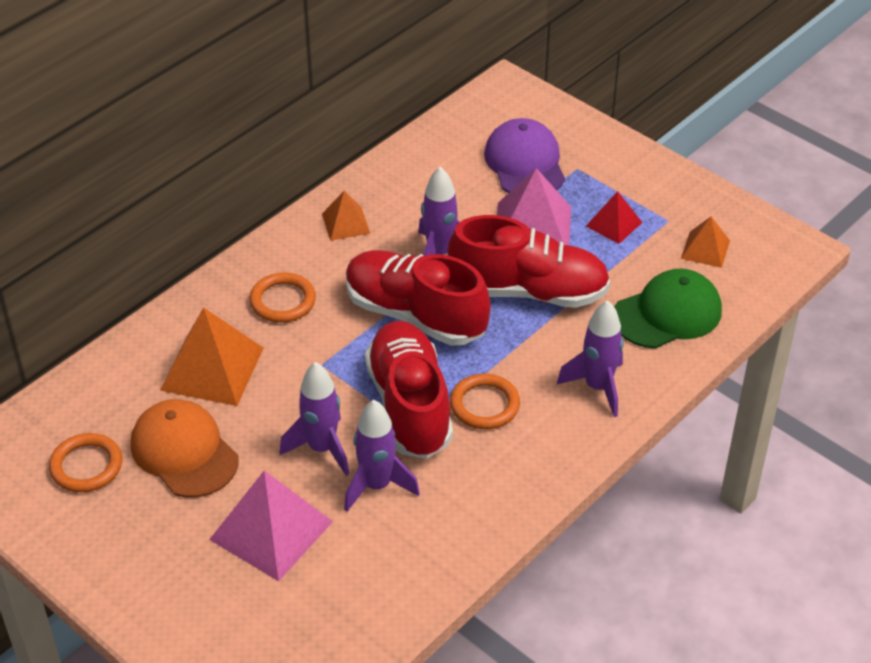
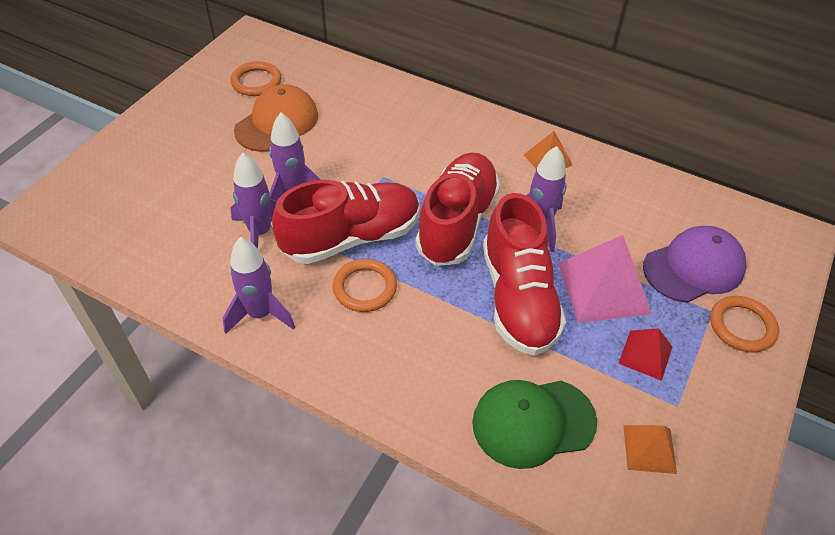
camera: 75 degrees right, 5 degrees up
orange pyramid [160,307,264,406] -> none
pink pyramid [209,470,333,581] -> none
orange ring [250,273,316,323] -> orange ring moved to [710,296,779,353]
purple rocket [557,300,624,417] -> purple rocket moved to [223,237,295,334]
green cap [614,269,722,348] -> green cap turned 120 degrees clockwise [472,380,597,469]

